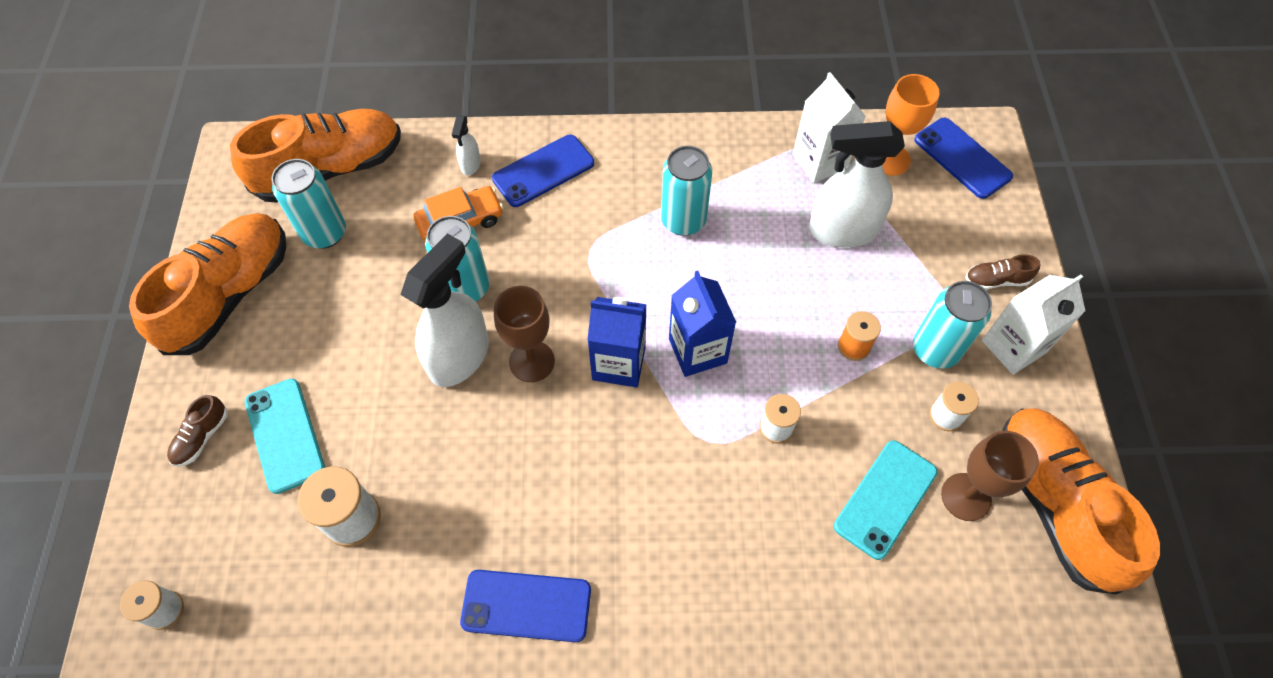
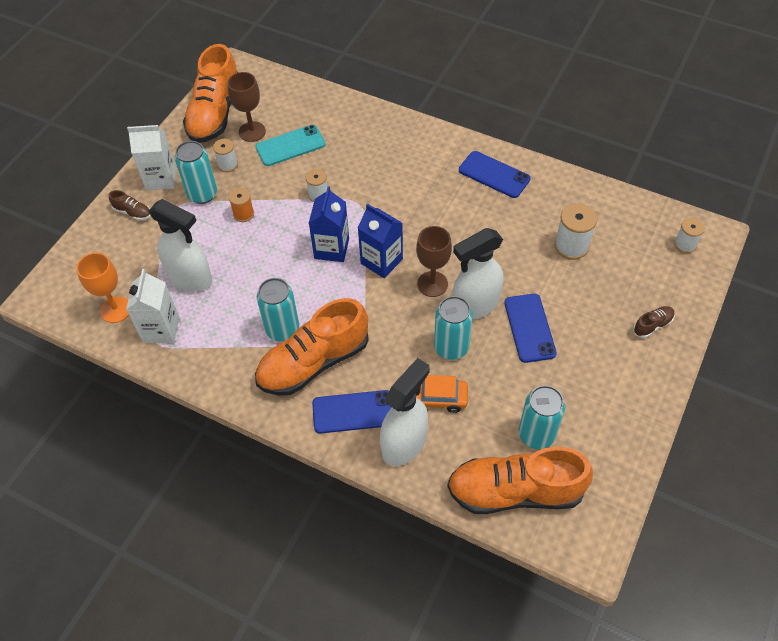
camera: 150 degrees left, 5 degrees down
orange shoe [129,213,286,355] -> orange shoe moved to [255,298,369,395]
turquoise phone [245,379,325,494] -> none
white spray bottle [452,116,481,175] -> white spray bottle [380,358,430,466], size x2.22
blue phone [914,118,1013,199] -> blue phone moved to [504,294,557,363]

